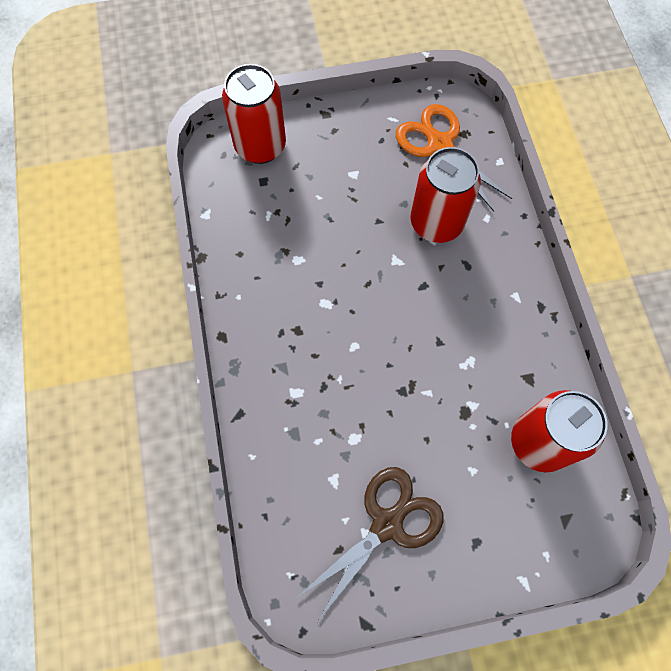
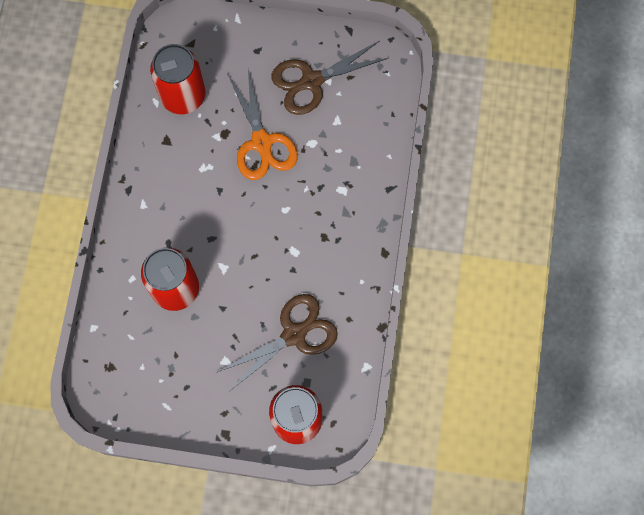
camera: 160 degrees left, 5 degrees up
orange scissors [396,104,512,211] -> orange scissors moved to [228,69,298,180]
none -> brown scissors [216,294,338,391]

